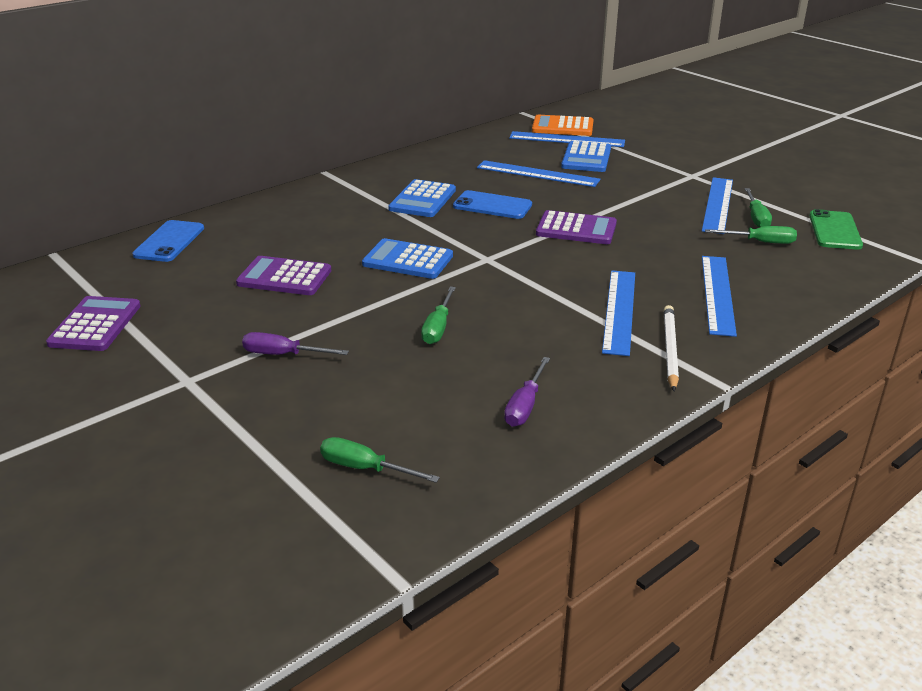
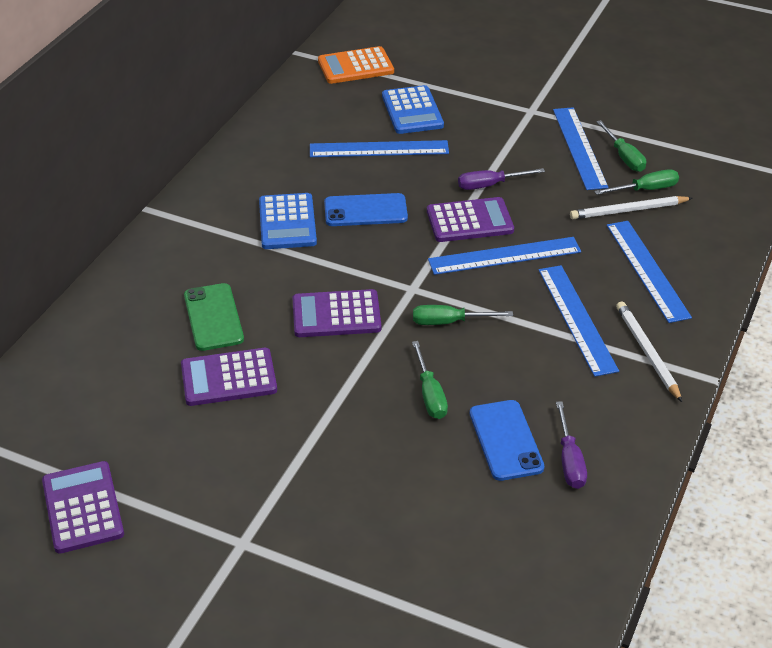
camera: 25 degrees left, 10 degrees up
blue phone [132,220,204,262] -> blue phone moved to [470,400,544,481]
purple screwdriver [242,332,349,355] -> purple screwdriver moved to [458,168,545,190]
green screwdriver [320,437,440,483] -> green screwdriver moved to [413,305,513,325]
blue calculator [362,238,453,279] -> purple calculator [292,289,381,337]
blue ruler [509,131,625,147] -> blue ruler moved to [428,237,581,275]
green phone [809,209,863,250] -> green phone moved to [184,283,244,351]
none -> white pencil [570,196,693,219]

